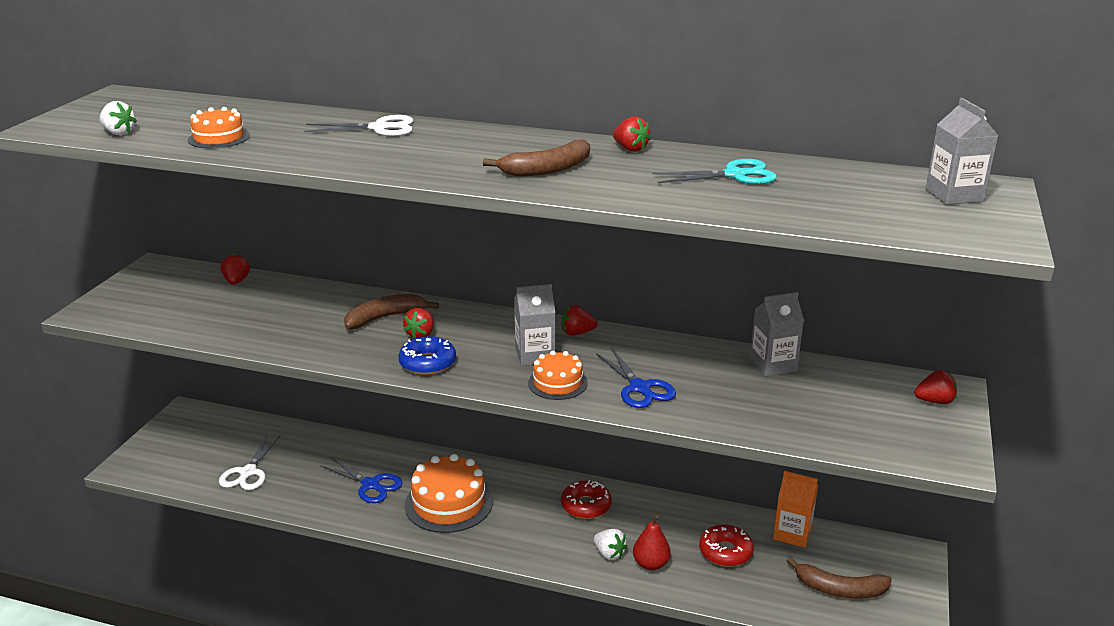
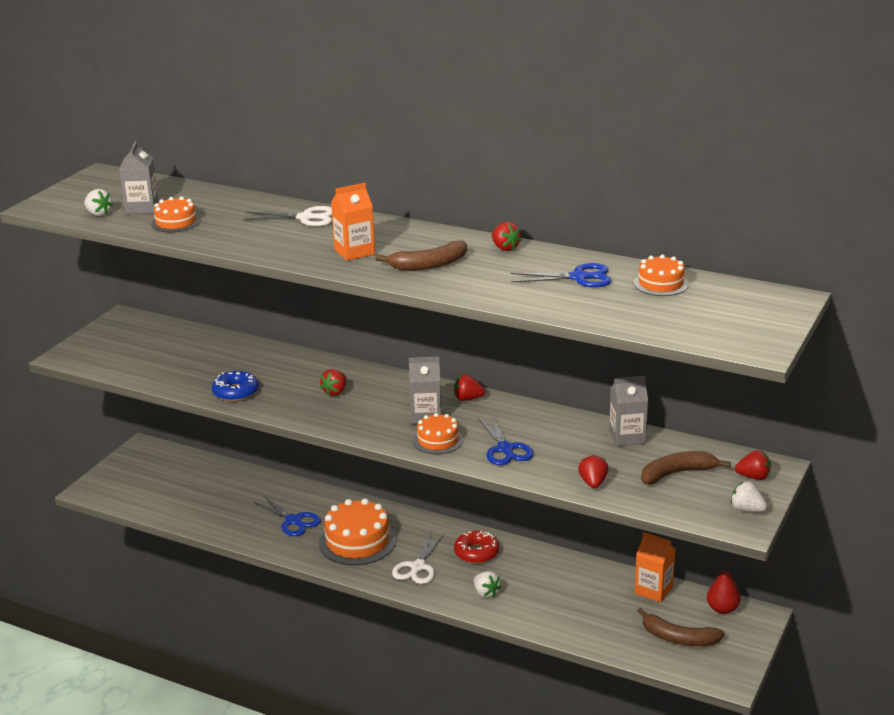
camera: 10 degrees right, 0 degrees up
white scissors [219,435,280,490] -> white scissors moved to [392,533,444,584]
red strawberry [220,254,250,285] -> red strawberry moved to [578,455,609,489]
brown banana [344,294,439,329] -> brown banana moved to [641,451,731,485]
blue donut [398,336,456,375] -> blue donut moved to [212,371,259,402]
red pear [633,515,671,570] -> red pear moved to [707,565,741,614]
turquoise scissors [653,159,777,184] -> blue scissors [511,263,611,287]
red donut [699,525,754,567] -> none
grey carton [925,98,999,205] -> grey carton moved to [119,141,159,214]
none -> orange carton [331,183,375,261]
none -> orange cake [634,254,689,296]
none -> white strawberry [731,481,767,512]

